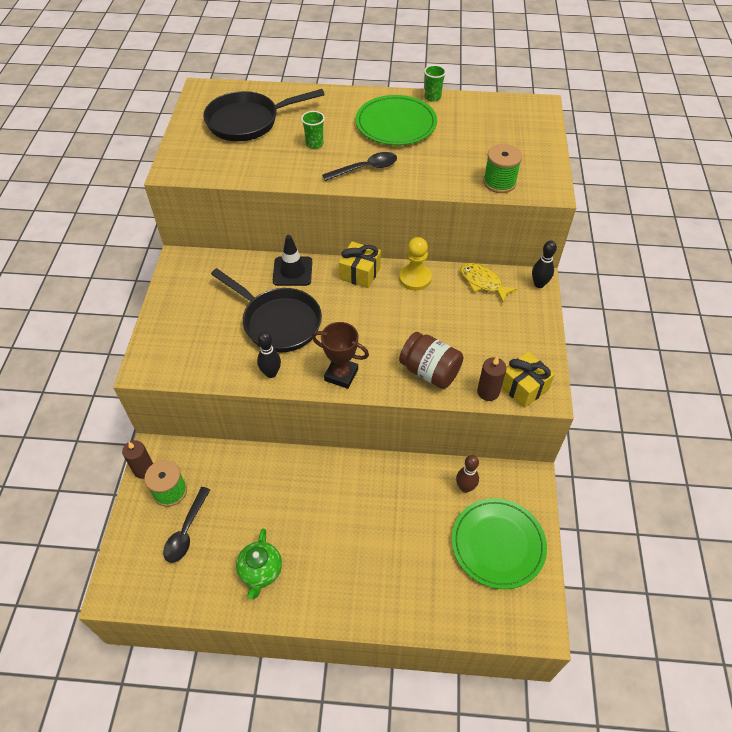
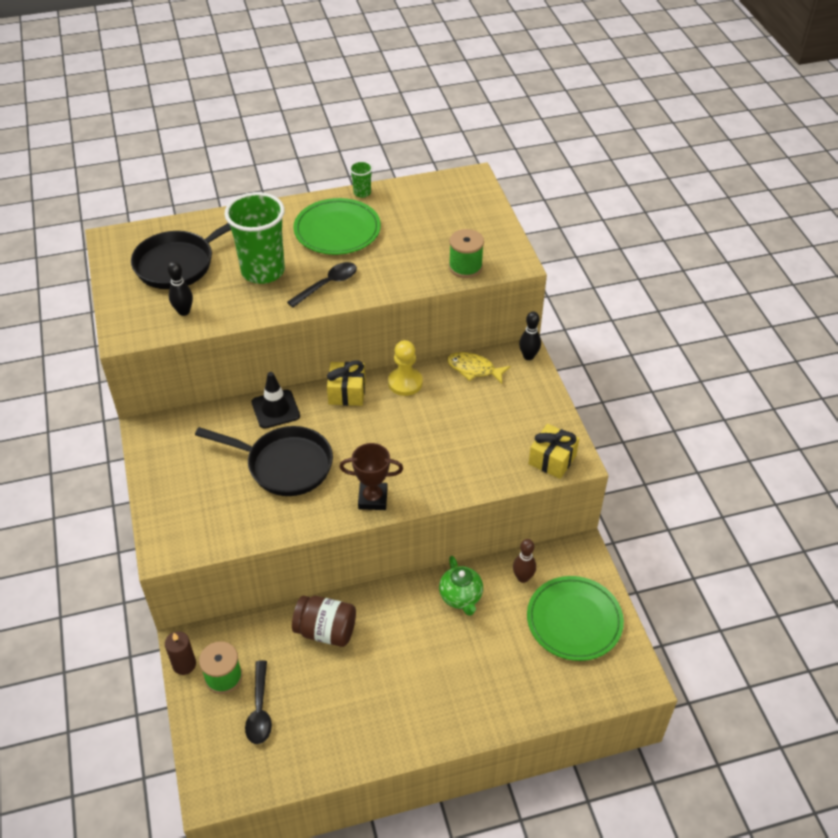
camera: 20 degrees left, 5 degrees down
green teapot [236,528,282,599] -> green teapot moved to [439,556,483,616]
black bowling pin [257,331,281,378] -> black bowling pin moved to [167,261,193,316]
green cup [301,111,325,149] -> green cup [224,192,285,284], size x2.32
brown jar [399,332,463,389] -> brown jar moved to [292,596,356,647]
brown candle [477,356,506,401] -> none

